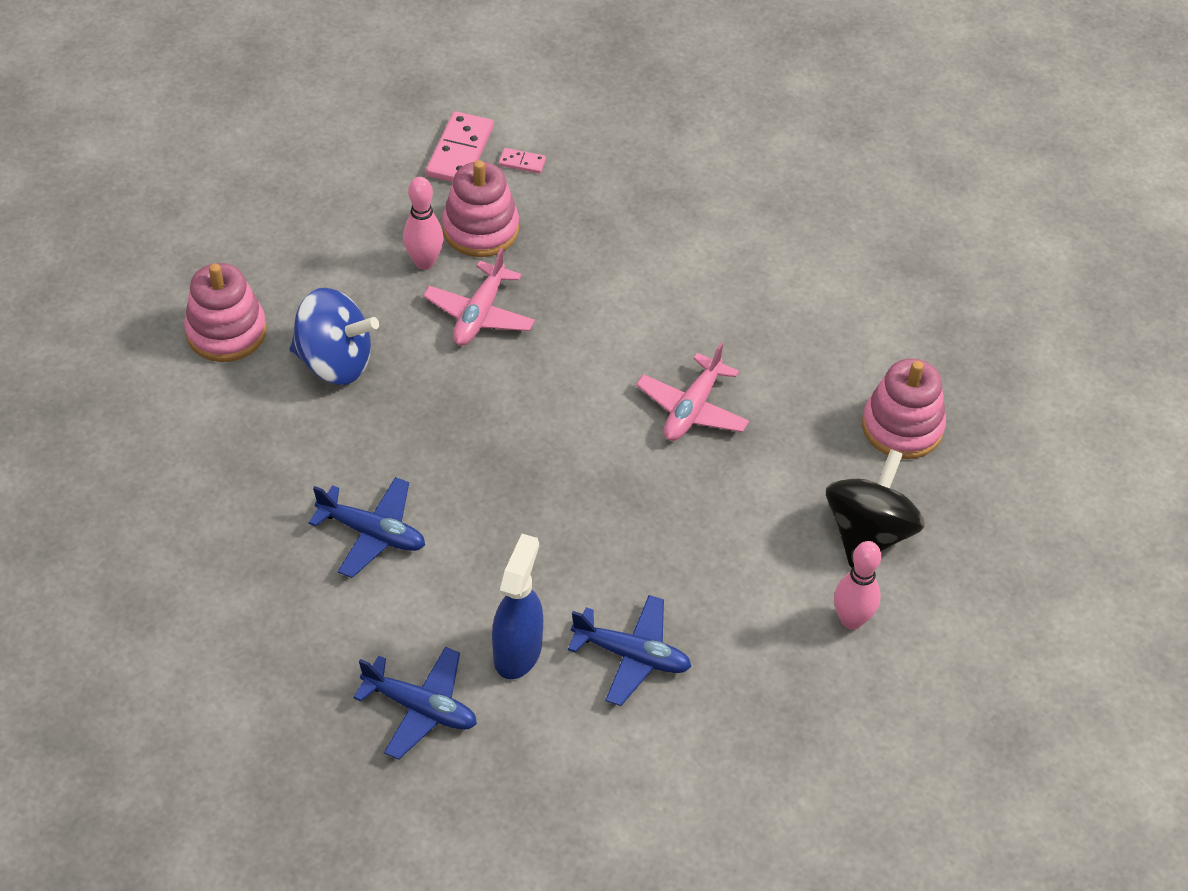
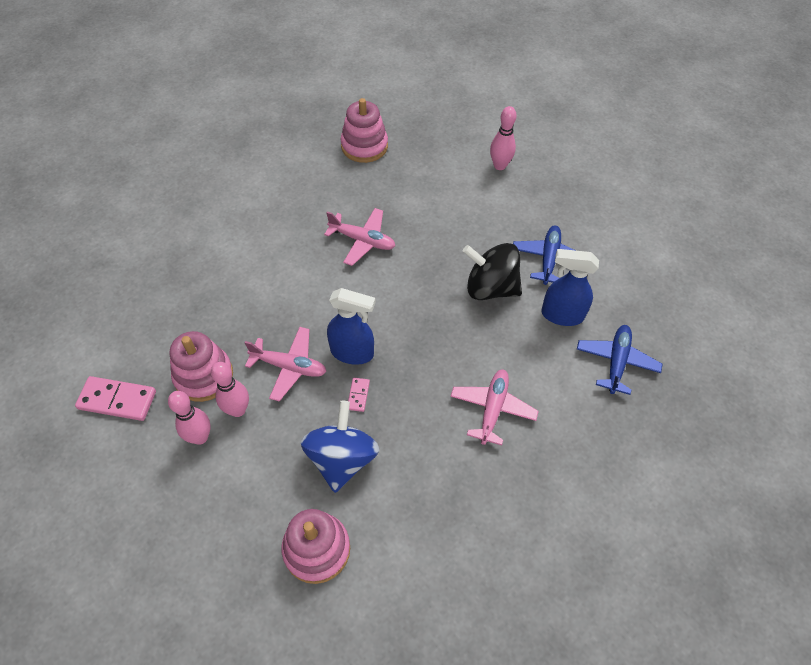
camera: 95 degrees left, 5 degrees up
blue plane [309,477,425,578] -> pink plane [450,369,539,446]
pink domino [499,148,546,174] -> pink domino moved to [348,378,370,412]
black spinning top [826,449,925,568] -> black spinning top moved to [463,243,522,300]
none -> pink bowling pin [168,391,211,445]
none -> blue spray bottle [327,288,376,365]

